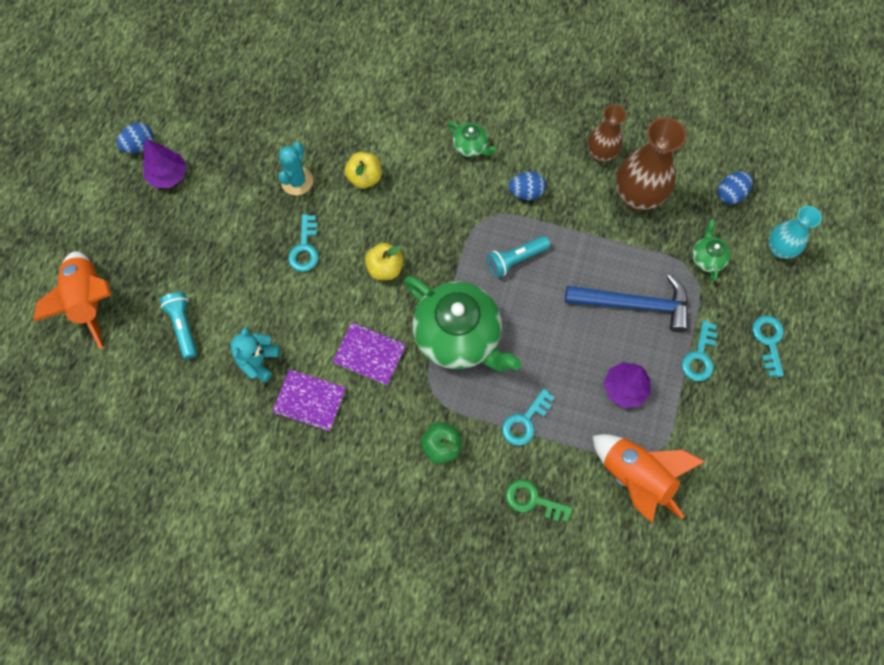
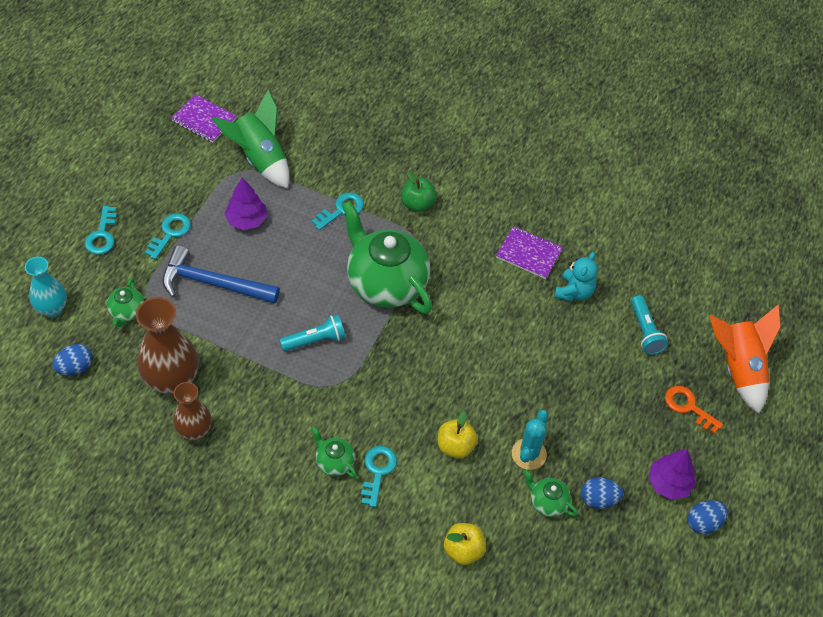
camera: 175 degrees left, 15 degrees down
turquoise key [288,214,319,272] -> turquoise key moved to [361,446,397,507]
purple notebook [333,322,406,385] -> purple notebook moved to [171,94,236,143]
yellow apple [365,243,403,280] -> yellow apple moved to [444,523,486,565]
green key [506,479,573,522] -> none
blue egg [508,172,546,200] -> blue egg moved to [581,477,623,509]
orange rocket [592,434,706,523] -> green rocket [212,90,290,189]
none -> green teapot [523,469,578,517]
none -> orange key [665,386,723,434]

